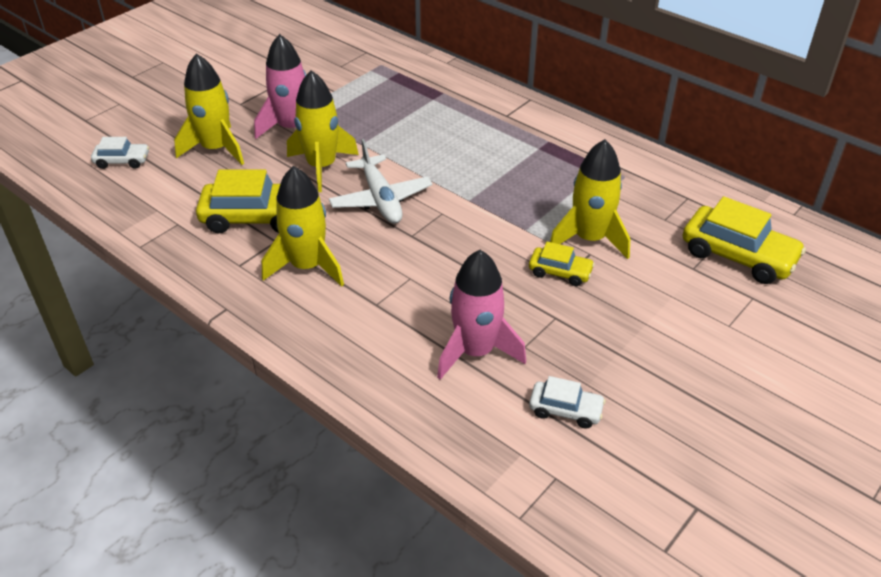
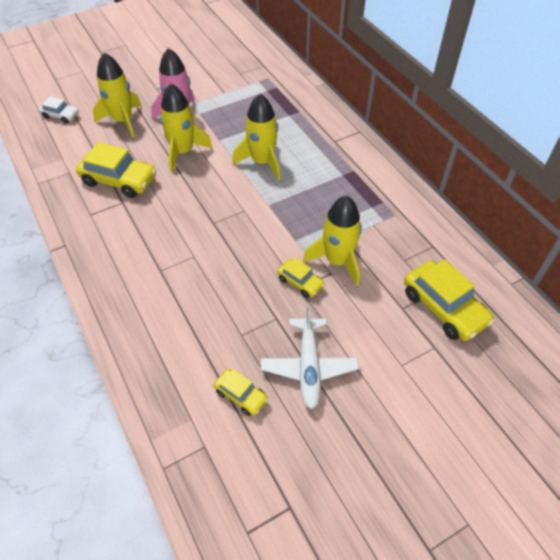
camera: 20 degrees right, 10 degrees up
yellow rocket [262,166,344,287] -> yellow rocket moved to [232,94,280,180]
white plane [329,139,432,224] -> white plane moved to [261,305,359,409]
pink rocket [437,250,526,380] -> none
white car [529,376,606,429] -> yellow car [214,369,268,416]

